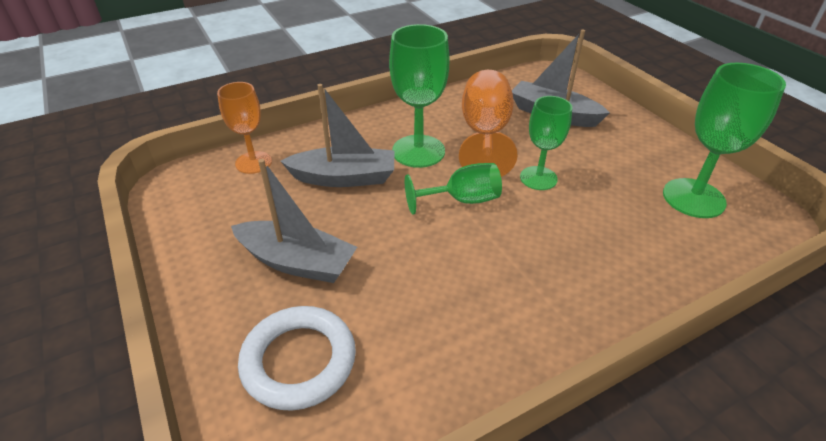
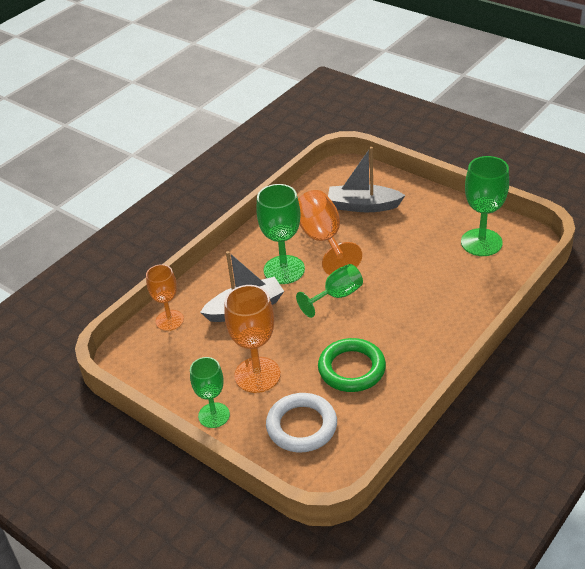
camera: 20 degrees left, 0 degrees up
grey boat [231,159,357,283] -> orange goblet [224,285,281,393]
green goblet [520,96,572,190] -> green goblet moved to [190,357,230,428]
none -> green ring [318,338,386,392]

